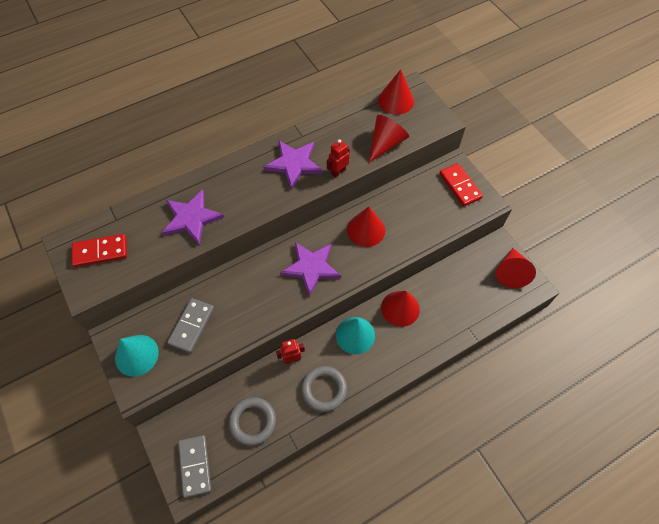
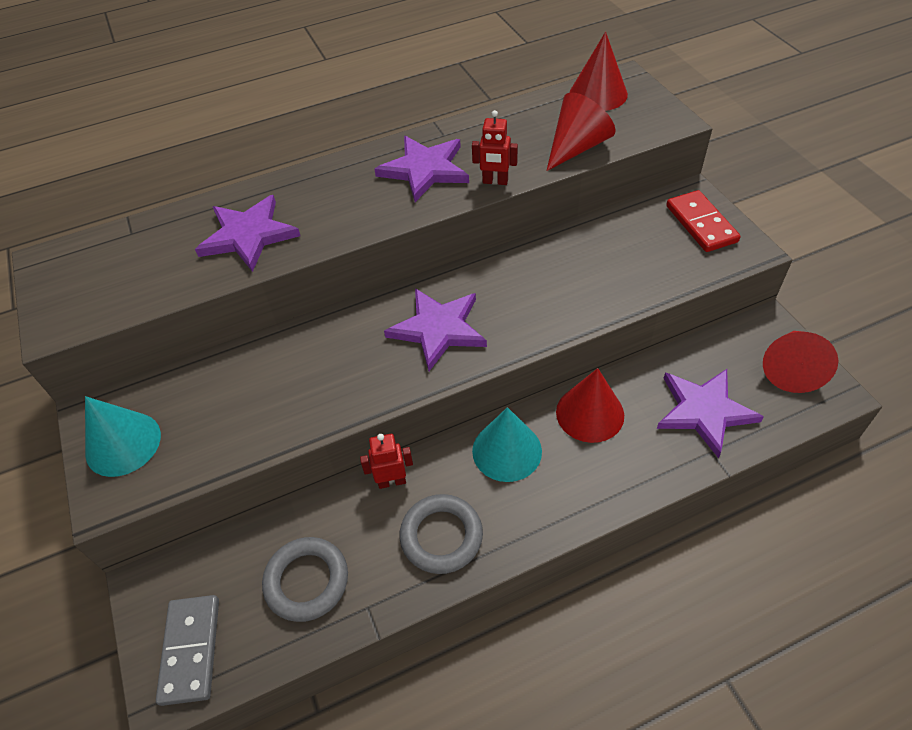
camera: 10 degrees right, 10 degrees down
red domino [72,234,127,267] -> none
grey domino [167,298,214,353] -> none
red robot [327,139,350,178] -> red robot turned 135 degrees counterclockwise [472,110,518,185]
red cone [347,207,385,247] -> none
none -> purple star [657,369,764,458]

